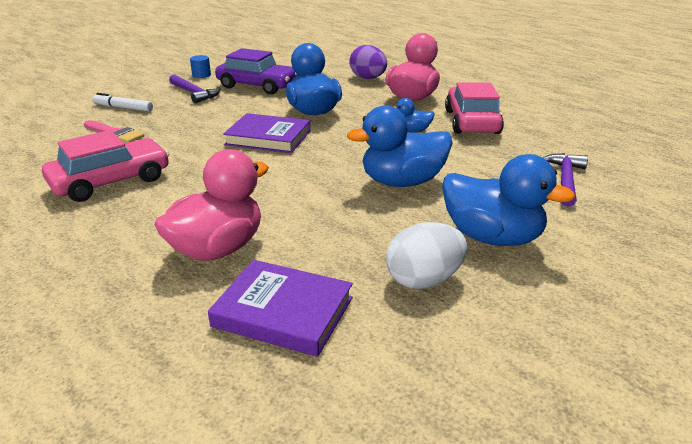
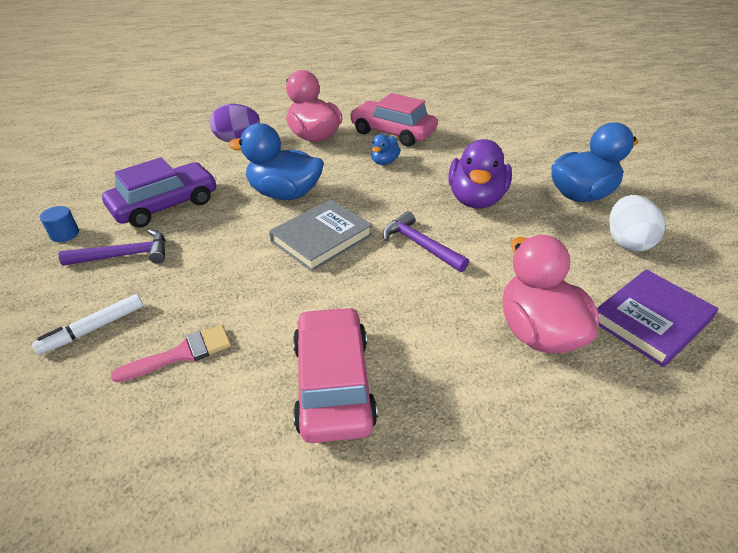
camera: 60 degrees left, 10 degrees up
purple book [223,113,310,153] -> grey book [269,199,372,272]
blue duck [347,105,453,187] -> purple duck [448,139,512,208]
purple hammer [543,153,588,207] -> purple hammer moved to [383,211,469,272]

